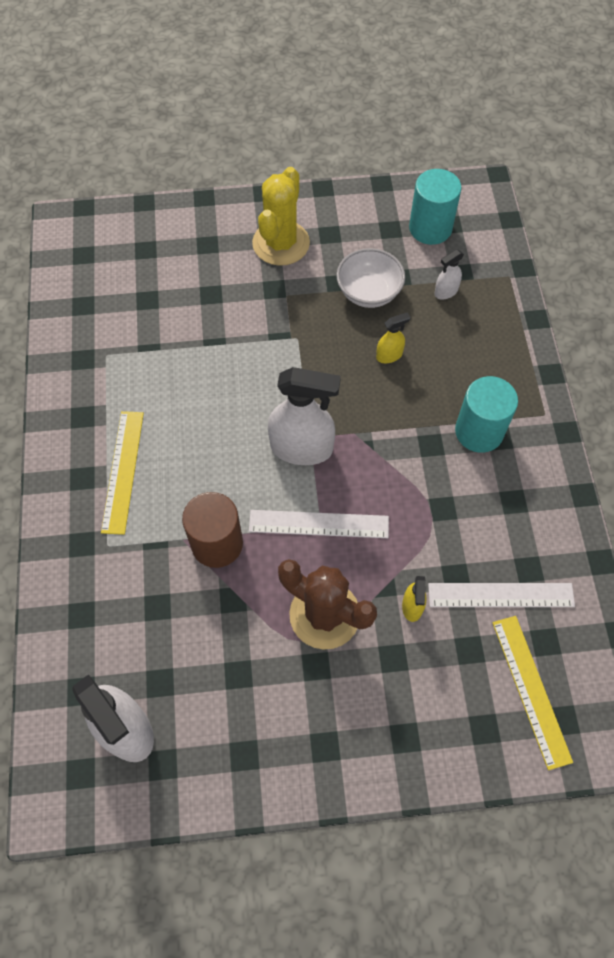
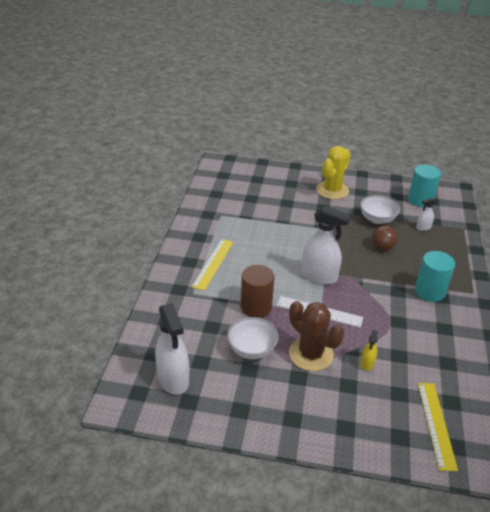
camera: 15 degrees right, 25 degrees down
yellow spray bottle [376,312,410,363] -> brown ball [372,226,398,250]
white ruler [428,583,575,607] -> none
none -> white bowl [227,317,279,359]

